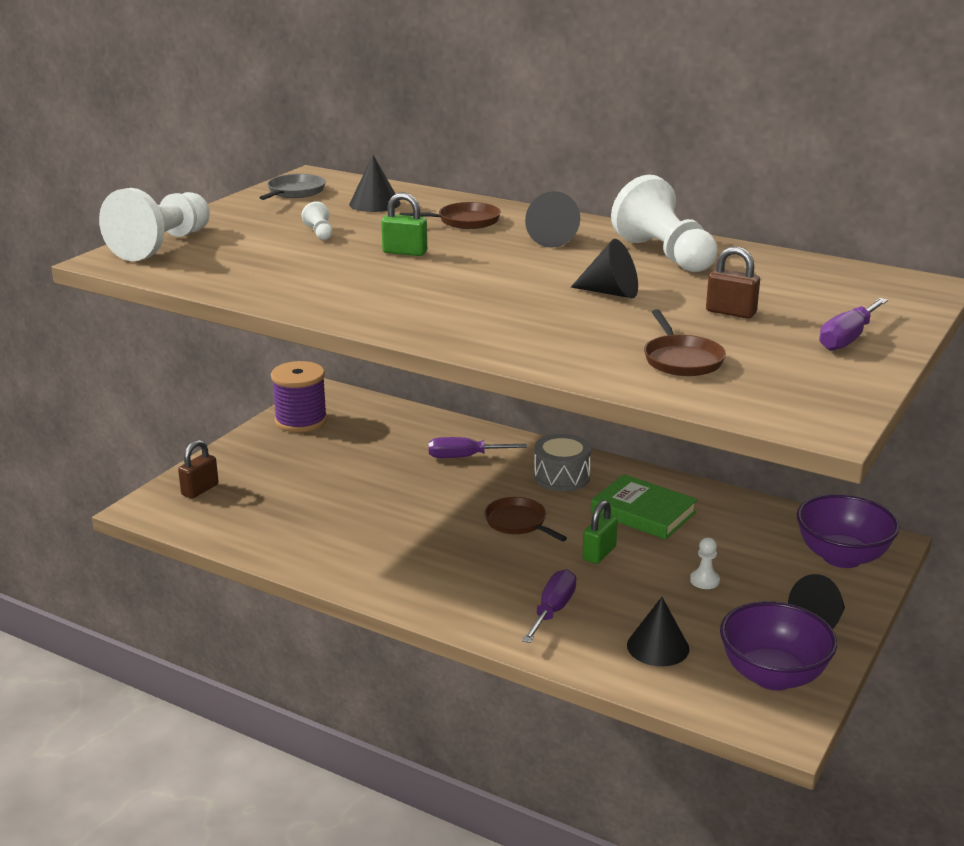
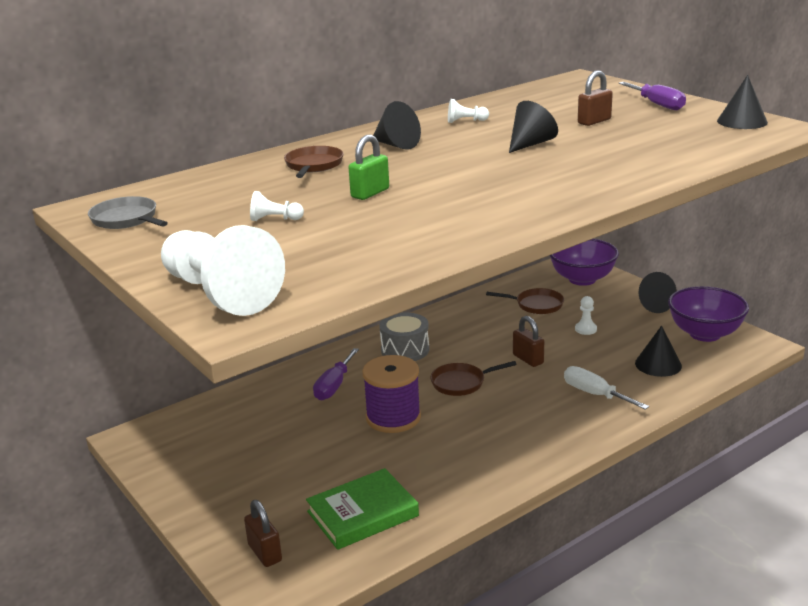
camera: 65 degrees left, 0 degrees up
purple spool [271,361,328,432] -> purple spool moved to [362,355,421,433]
black cone [349,155,401,212] -> black cone moved to [717,75,768,129]
purple screwdriver [522,569,576,643] -> white screwdriver [564,366,649,410]
green padlock [582,500,618,564] -> brown padlock [513,316,544,367]
green book [591,474,698,540] -> green book moved to [306,468,419,550]
white pawn [611,175,717,272] -> white pawn [448,99,489,123], size x0.41
brown pan [644,309,726,376] -> brown pan moved to [486,288,564,314]

